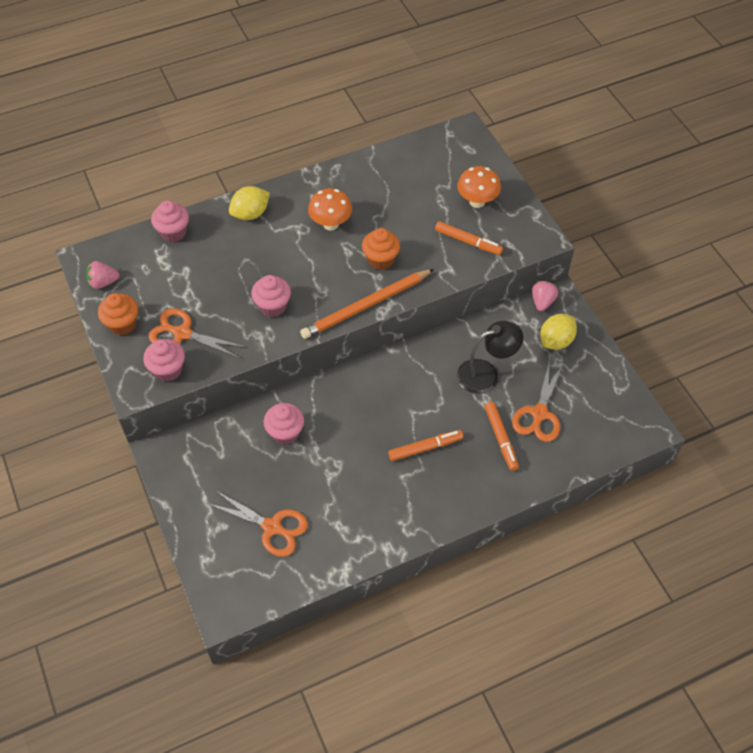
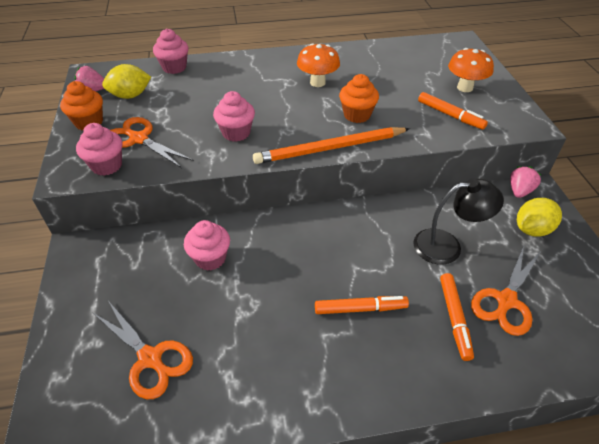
camera: 15 degrees right, 10 degrees down
yellow lemon [229,186,270,220] -> yellow lemon moved to [102,64,151,99]

